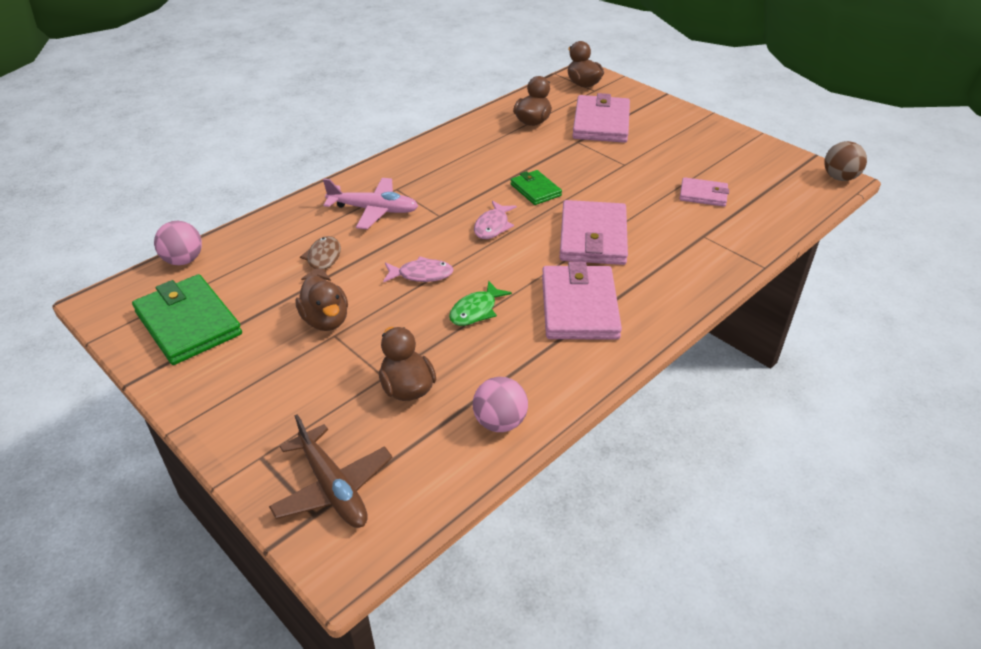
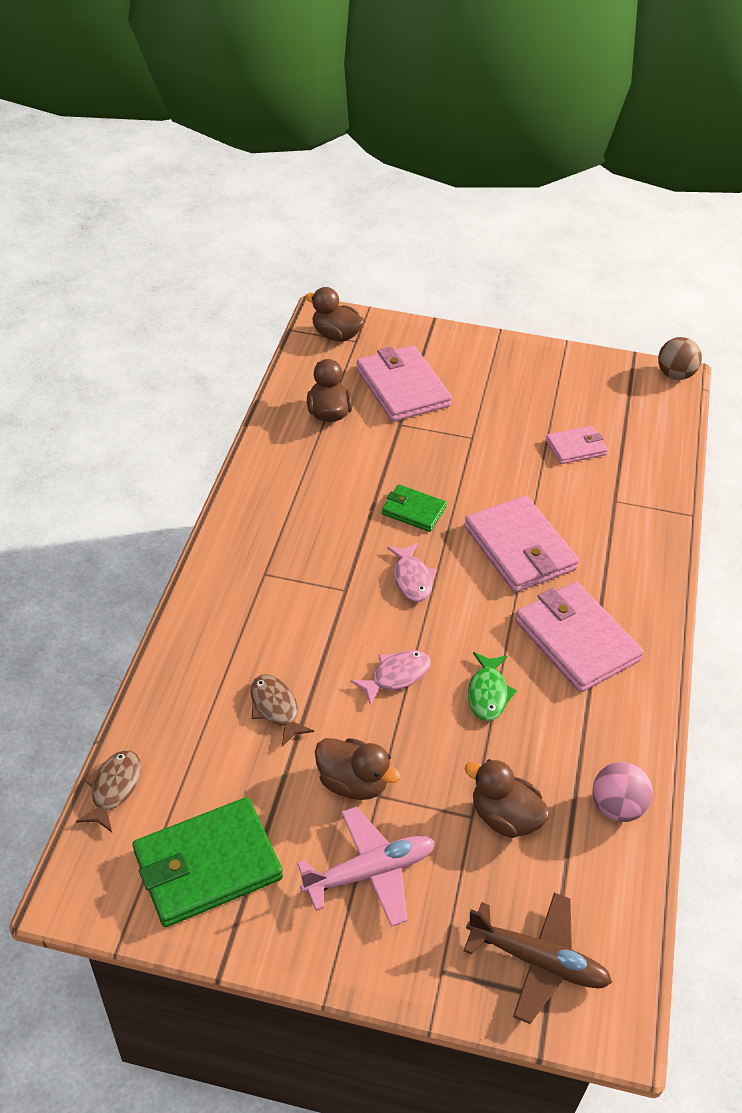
camera: 35 degrees left, 5 degrees up
green wallet [132,274,242,365] -> green wallet turned 45 degrees counterclockwise [132,797,283,927]
pink ball [154,221,202,265] -> brown fish [76,750,141,832]
pink plane [323,178,418,229] -> pink plane moved to [297,807,435,927]

